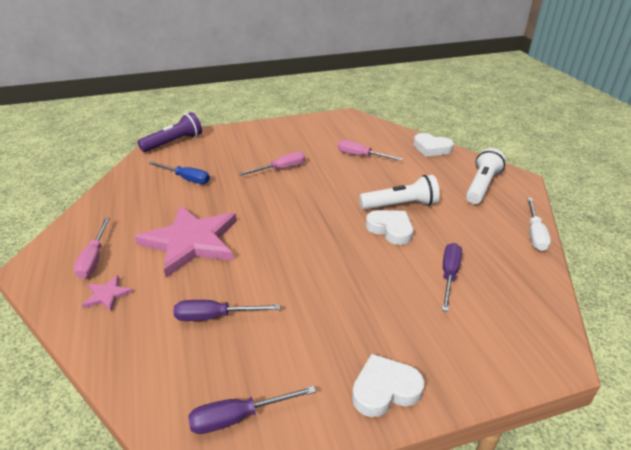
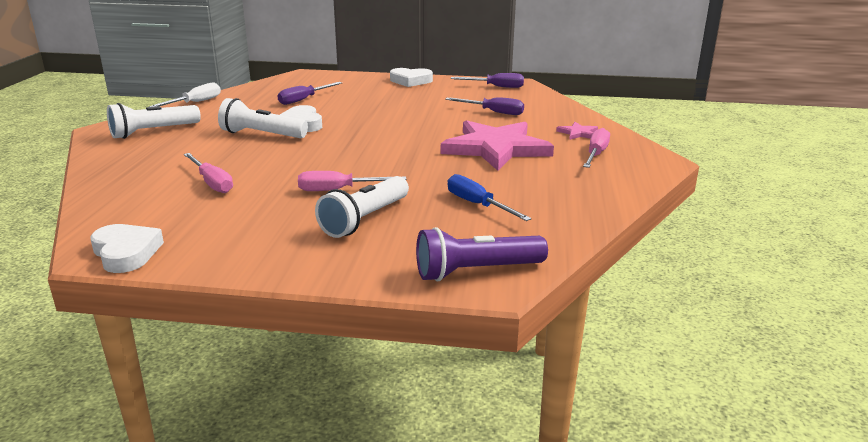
camera: 155 degrees left, 10 degrees down
white heart [413,133,454,157] -> white heart moved to [91,224,164,273]
none -> white flashlight [315,176,409,238]

